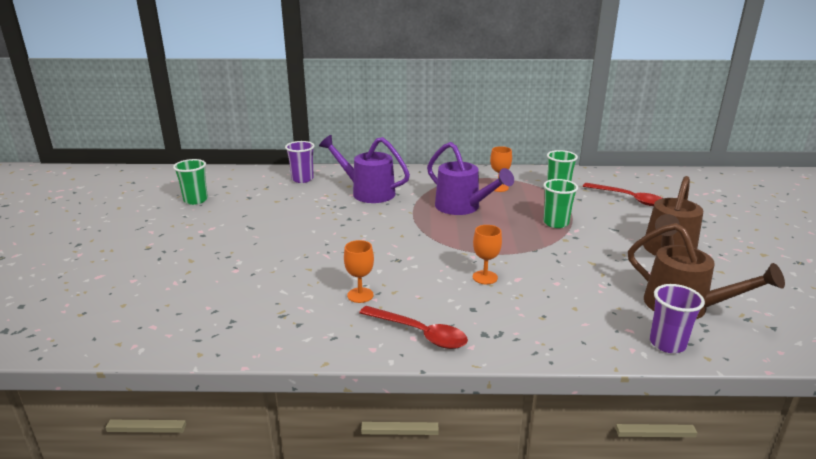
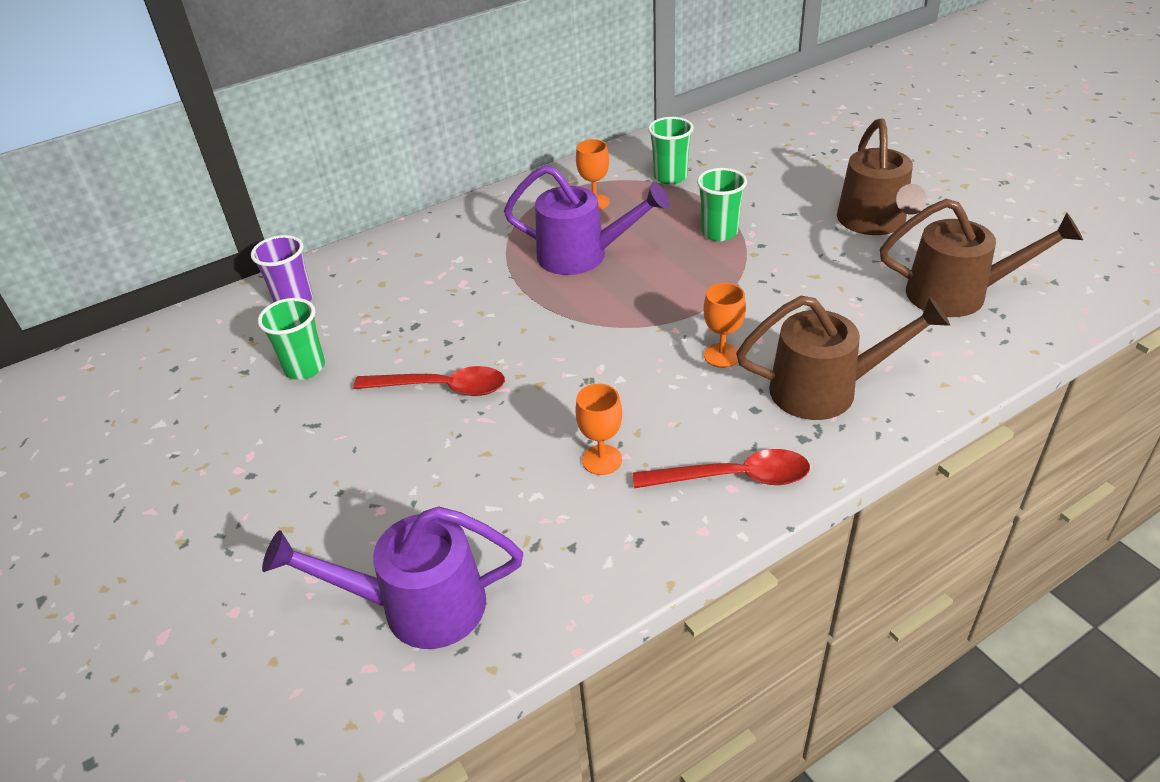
camera: 30 degrees left, 15 degrees up
green cup [173,159,208,205] -> green cup moved to [258,298,325,380]
purple watering can [319,135,410,203] -> purple watering can moved to [262,506,523,649]
red spoon [583,183,662,206] -> red spoon moved to [353,366,505,396]
purple cup [650,284,705,353] -> none
none -> brown watering can [736,296,950,420]

